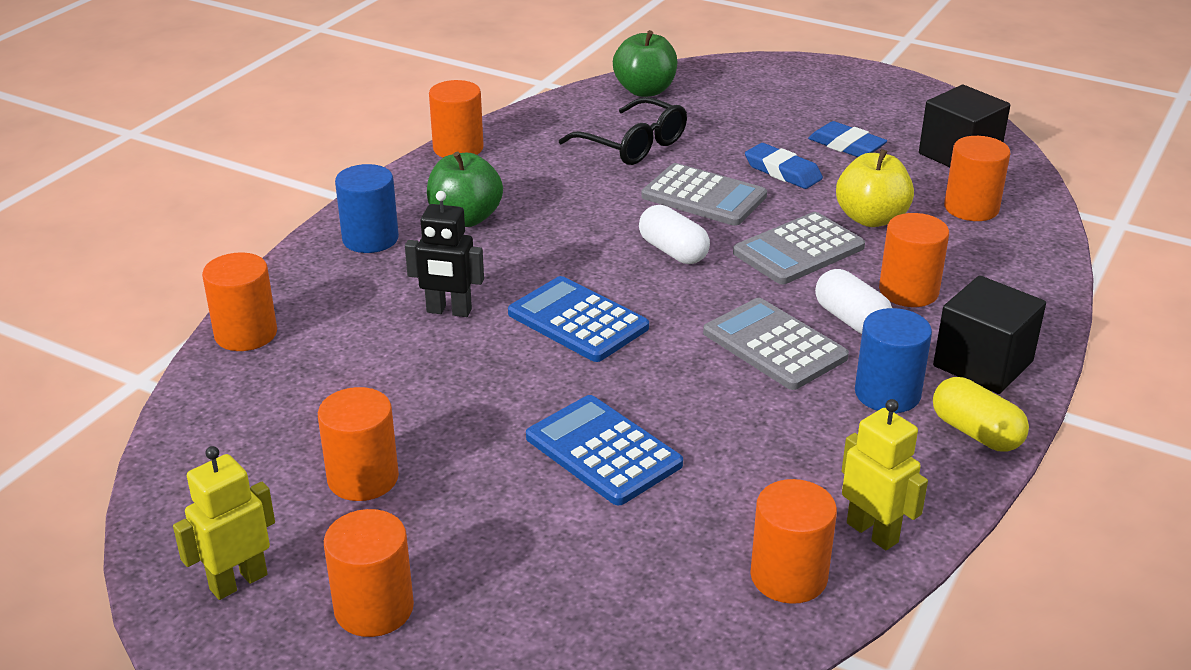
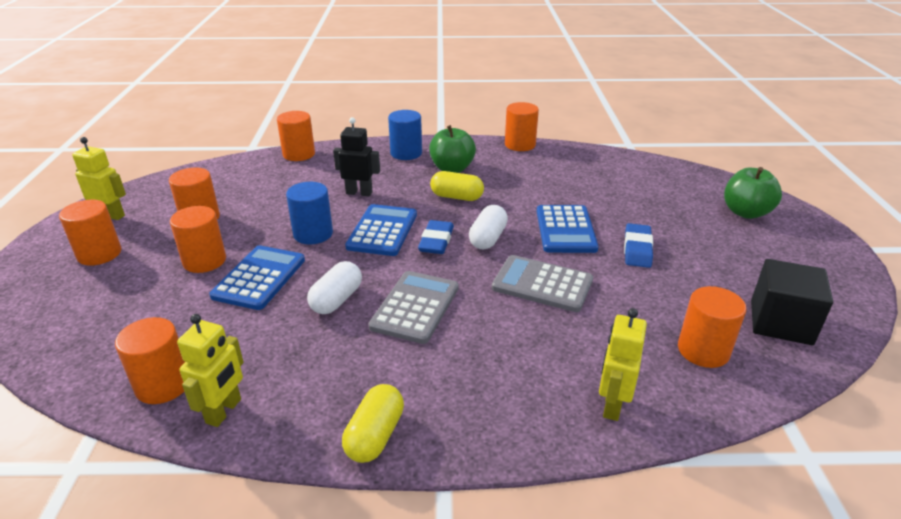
camera: 60 degrees right, 0 degrees up
black robot [405,191,484,317] -> black robot turned 120 degrees clockwise [333,117,380,196]
black glasses [559,97,687,165] -> none
green apple [613,30,677,97] -> green apple moved to [724,167,782,219]
grey calculator [641,163,767,226] -> blue calculator [537,205,598,253]
blue eraser [808,121,887,157] -> blue eraser moved to [418,220,454,254]
white capsule [815,269,892,334] -> white capsule moved to [307,261,362,314]
yellow apple [836,149,914,227] -> none
blue cylinder [855,308,932,413] -> blue cylinder moved to [286,182,333,244]
orange cylinder [879,213,949,307] -> orange cylinder moved to [170,206,226,273]
black cube [933,275,1046,394] -> none
none -> yellow capsule [430,171,484,201]
none -> yellow robot [599,308,647,421]

